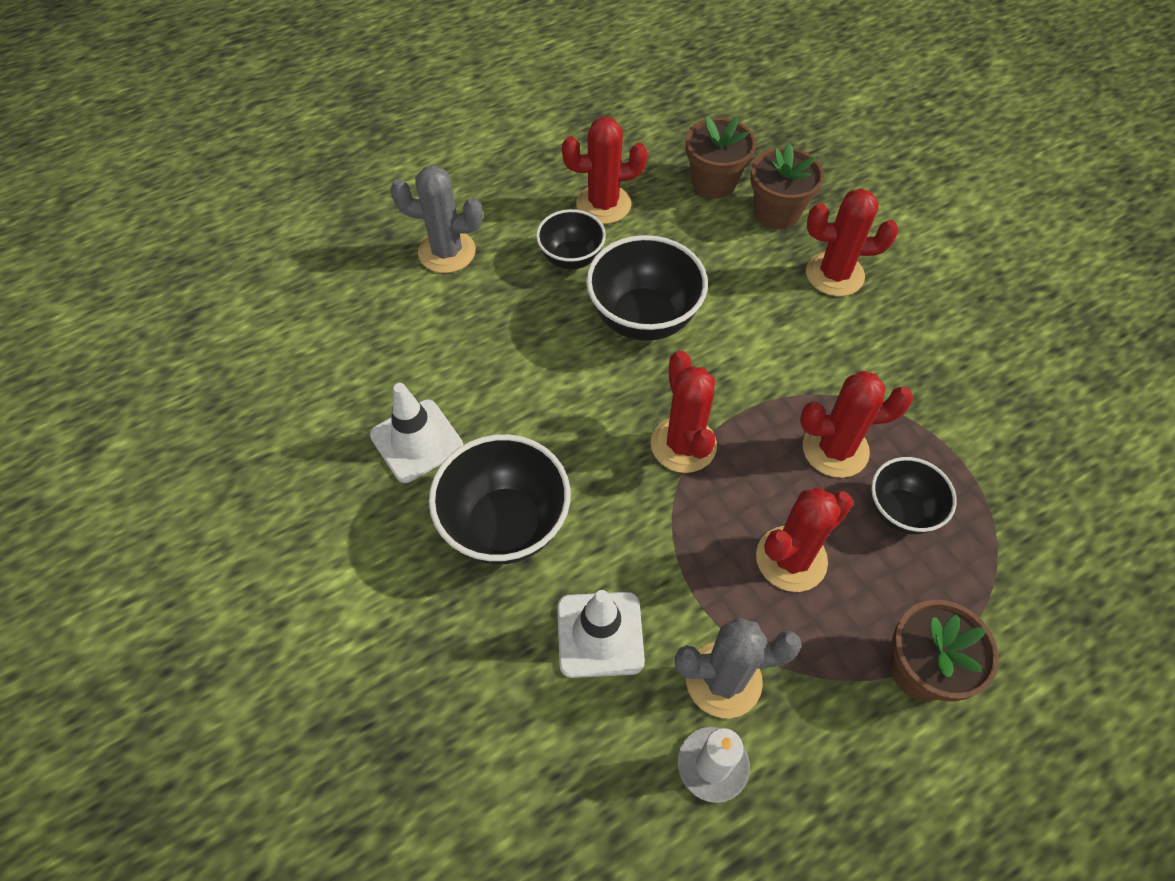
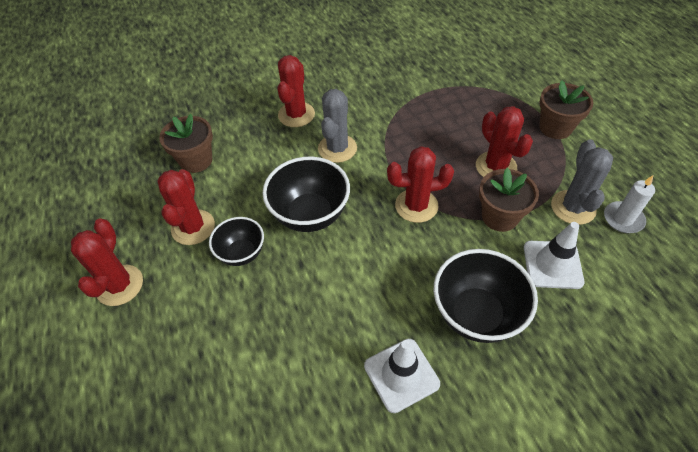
camera: 80 degrees left, 5 degrees down
grey cactus [390,165,483,273] -> grey cactus moved to [318,89,357,163]
brown flower pot [750,143,824,229] -> brown flower pot moved to [479,168,539,232]
red cactus [800,371,913,478] -> red cactus moved to [71,219,143,306]
black bowl [871,457,957,534] -> none

